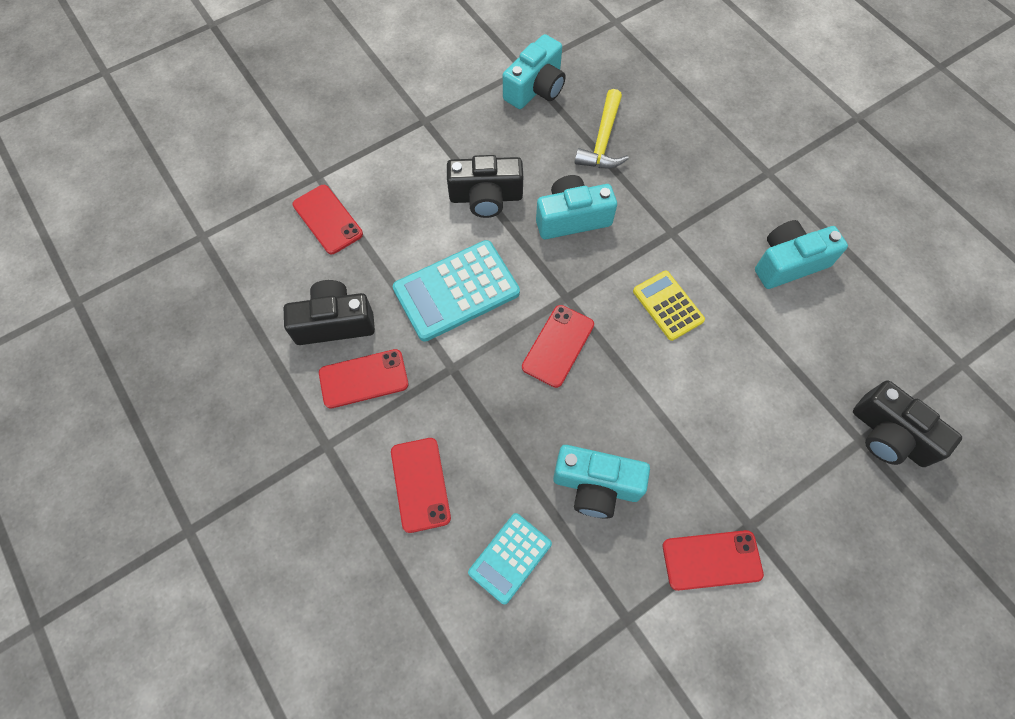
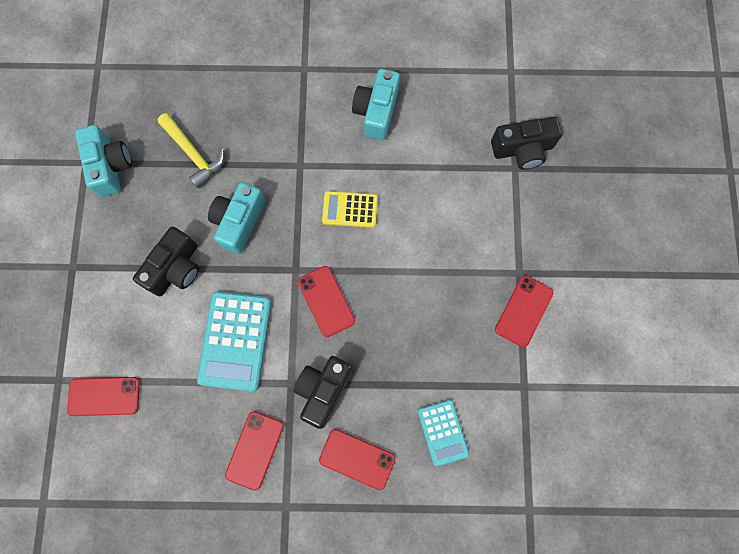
camera: 55 degrees left, 10 degrees up
black camera [284,280,375,345] -> black camera moved to [293,356,353,429]
turquoise camera [553,445,650,519] -> none

